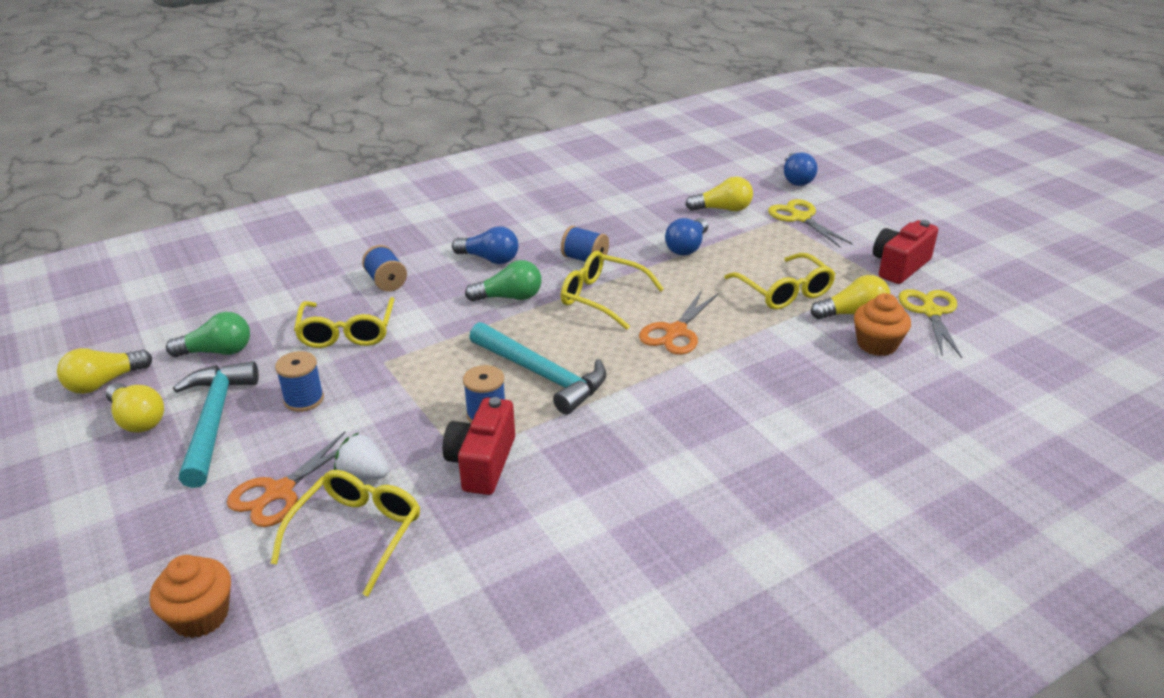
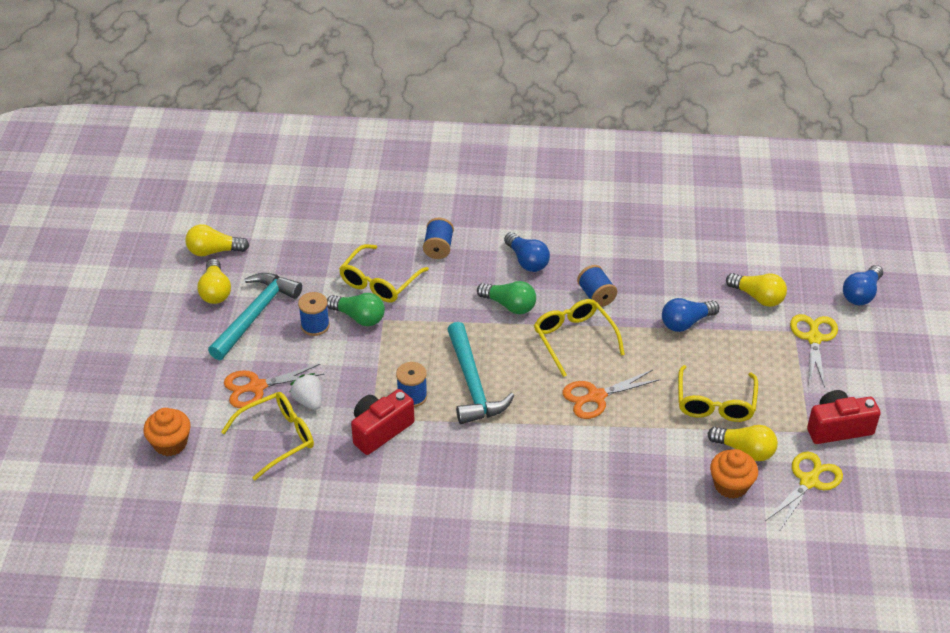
camera: 35 degrees right, 10 degrees up
green light bulb [166,312,250,357] -> green light bulb moved to [327,293,385,326]

